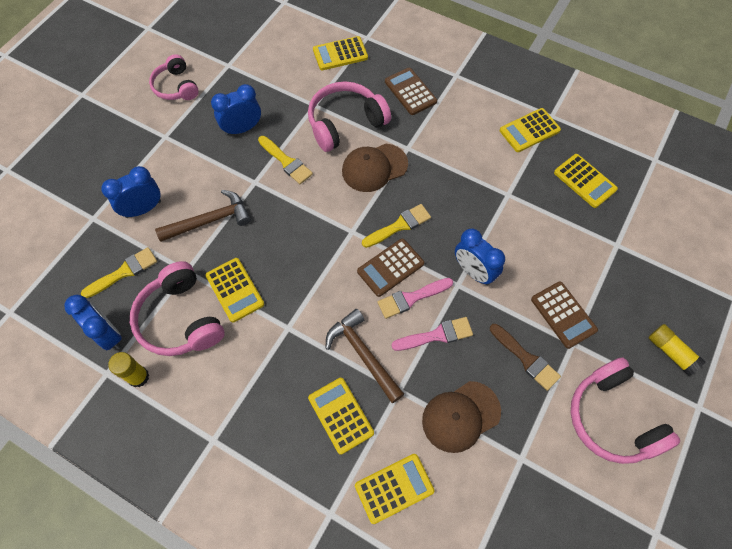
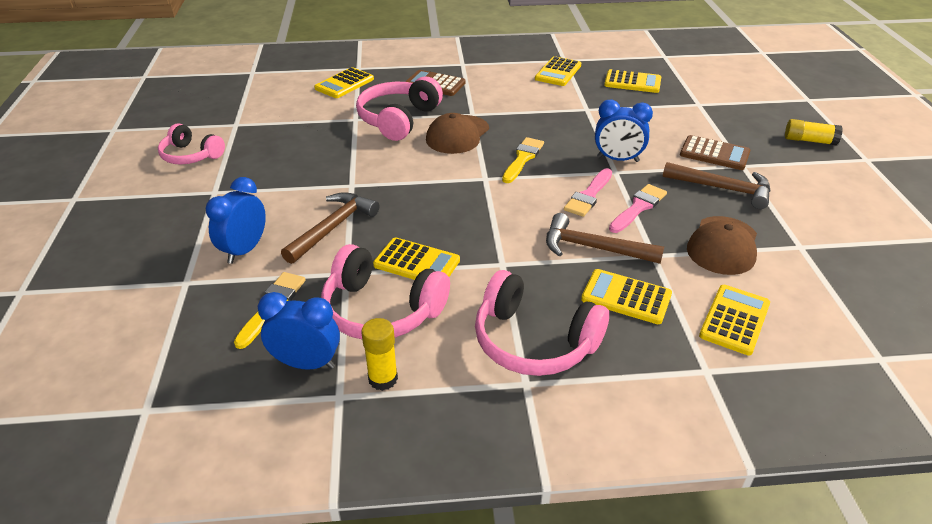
camera: 35 degrees left, 25 degrees down
blue clock [211,84,261,136] -> none
yellow brush [258,136,313,184] -> none
brown calculator [357,238,424,297] -> none
brown brush [490,324,561,391] -> brown hammer [663,162,771,209]
pink headphones [570,357,680,464] -> pink headphones moved to [475,270,609,376]

